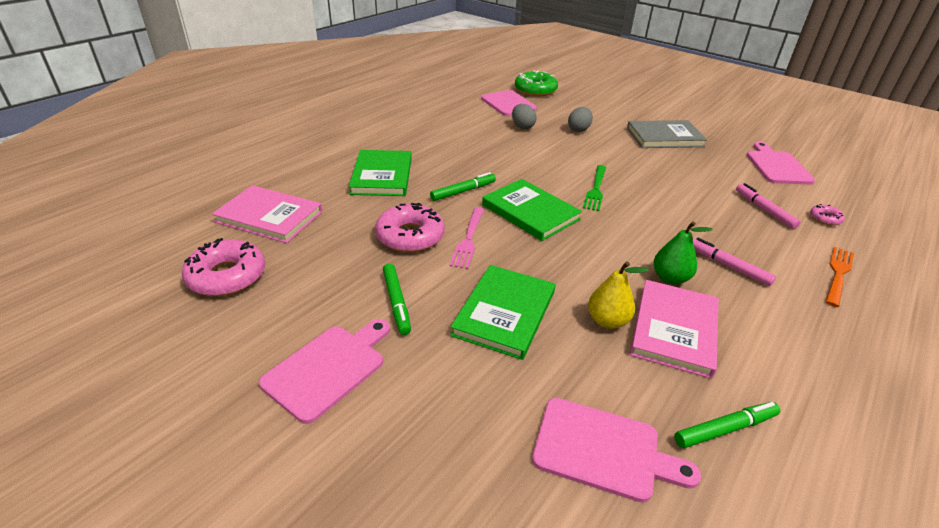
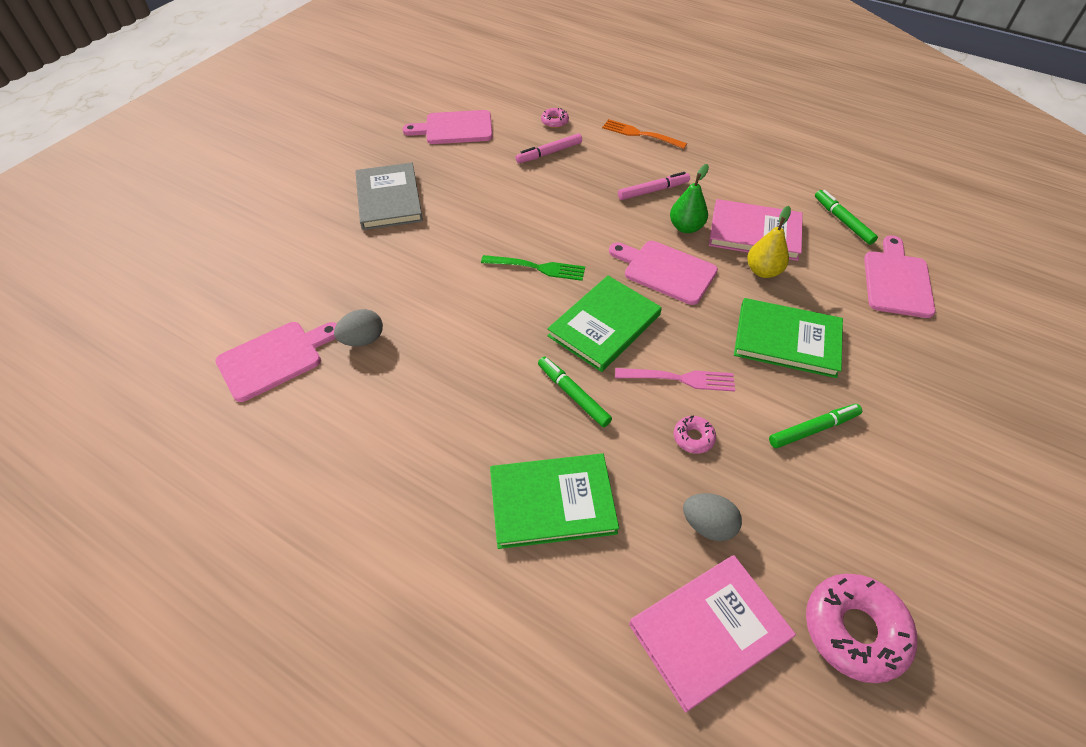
camera: 95 degrees left, 15 degrees up
pink book [212,185,323,243] -> pink book turned 45 degrees clockwise [629,555,796,713]
pink cutting board [259,319,390,424] -> pink cutting board moved to [609,241,718,305]
pink donut [375,203,444,252] -> pink donut [674,415,716,454], size x0.49
green donut [515,70,558,96] -> none
grey egg [568,107,593,132] -> grey egg moved to [683,493,742,541]
pink marker [693,238,776,286] -> pink marker turned 150 degrees counterclockwise [618,172,690,200]

